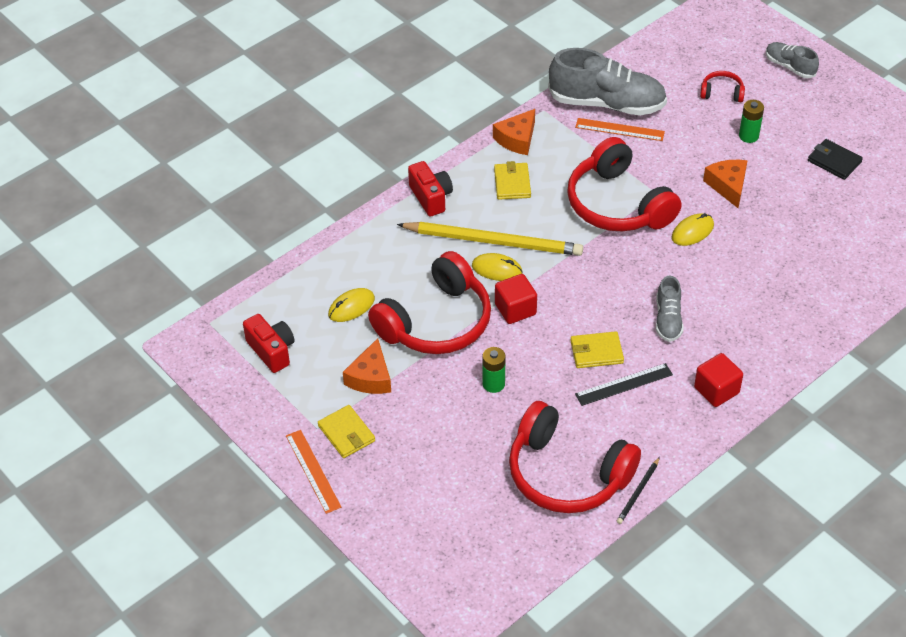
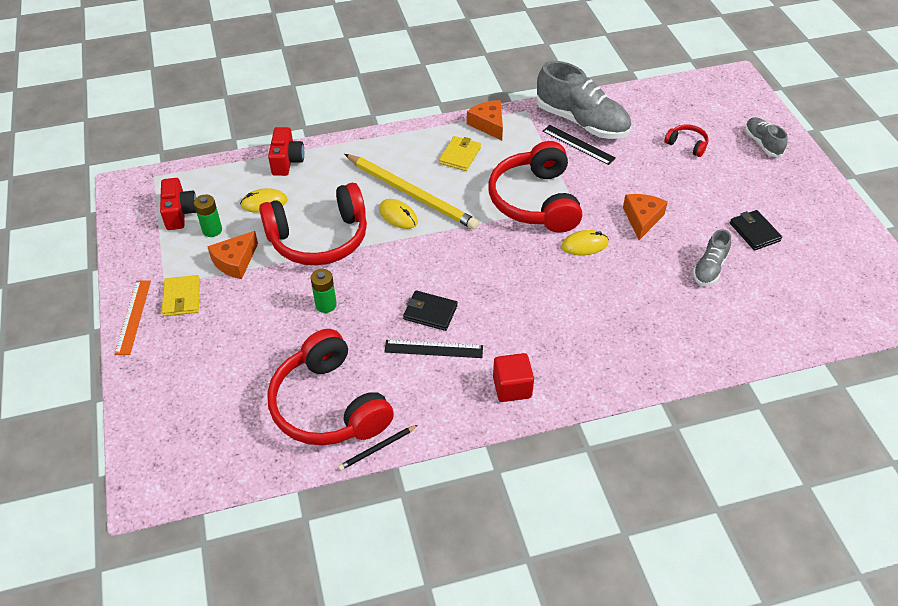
camera: 25 degrees right, 0 degrees up
red camera [408,161,453,217] -> red camera moved to [268,127,304,176]
orange cheese [493,109,535,155] -> orange cheese turned 90 degrees clockwise [467,100,503,141]
red cube [495,274,537,324] -> none
yellow wallet [571,331,624,368] -> black wallet [403,290,458,331]
orange ruler [575,118,665,141] -> black ruler [542,125,616,165]
grey shoe [656,276,683,342] -> grey shoe moved to [693,229,731,286]
green battery [739,100,764,143] -> green battery moved to [194,195,222,237]

